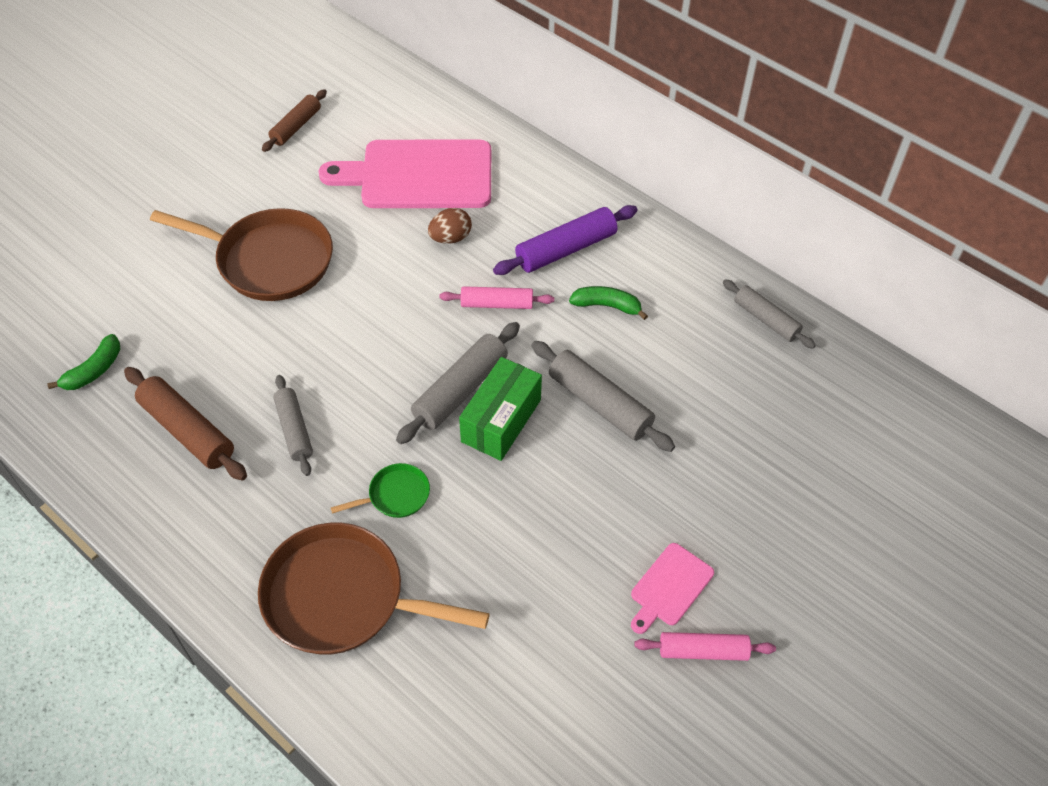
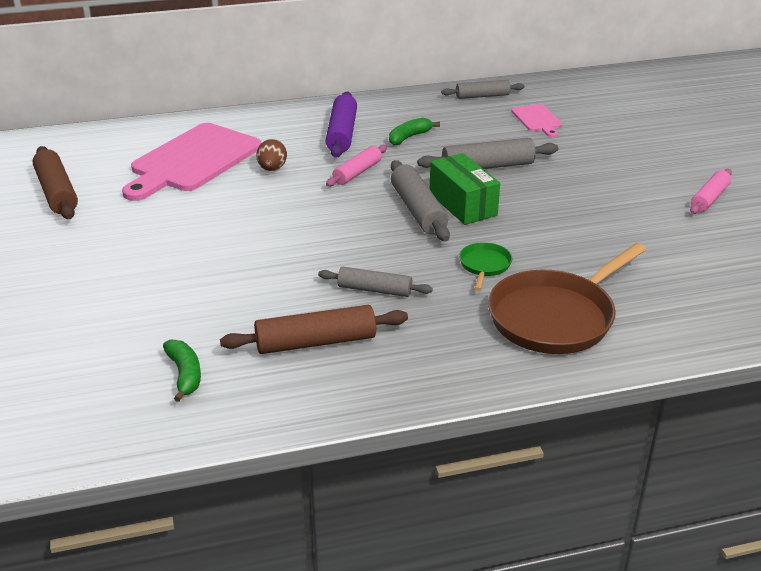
camera: 55 degrees left, 20 degrees down
brown pan [150,208,333,301] -> none
brown rolling pin [262,89,327,152] -> brown rolling pin [33,146,78,219], size x1.51
pink cutting board [631,543,714,634] -> pink cutting board moved to [511,104,562,137]

